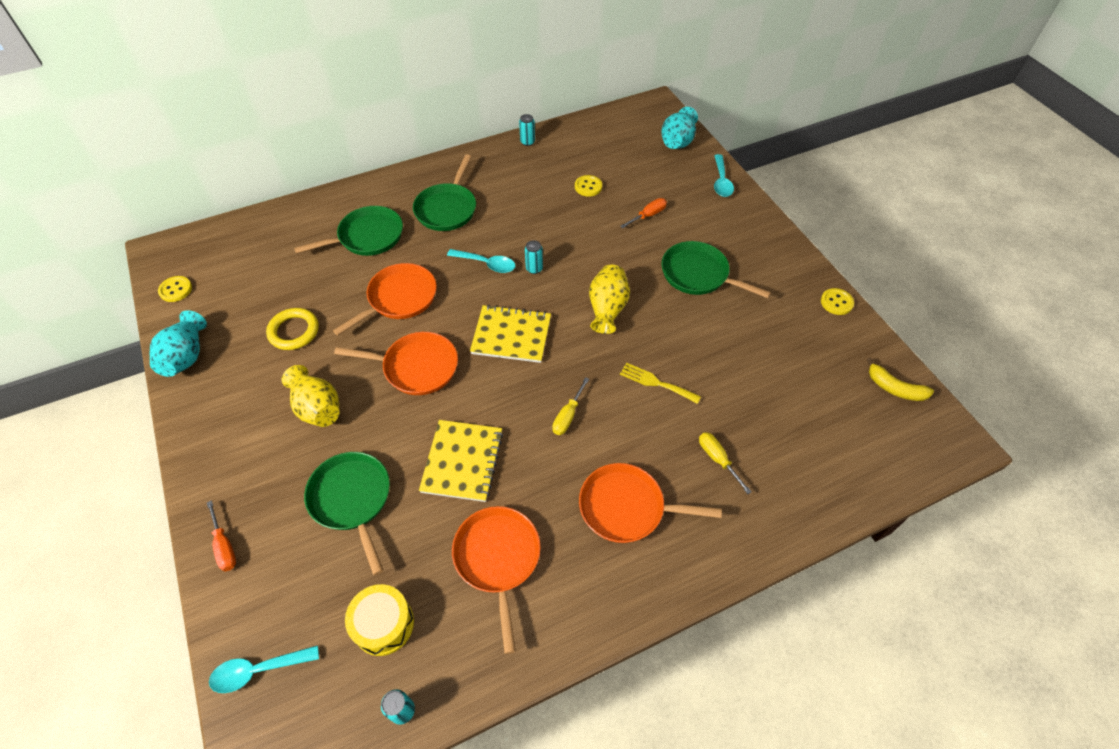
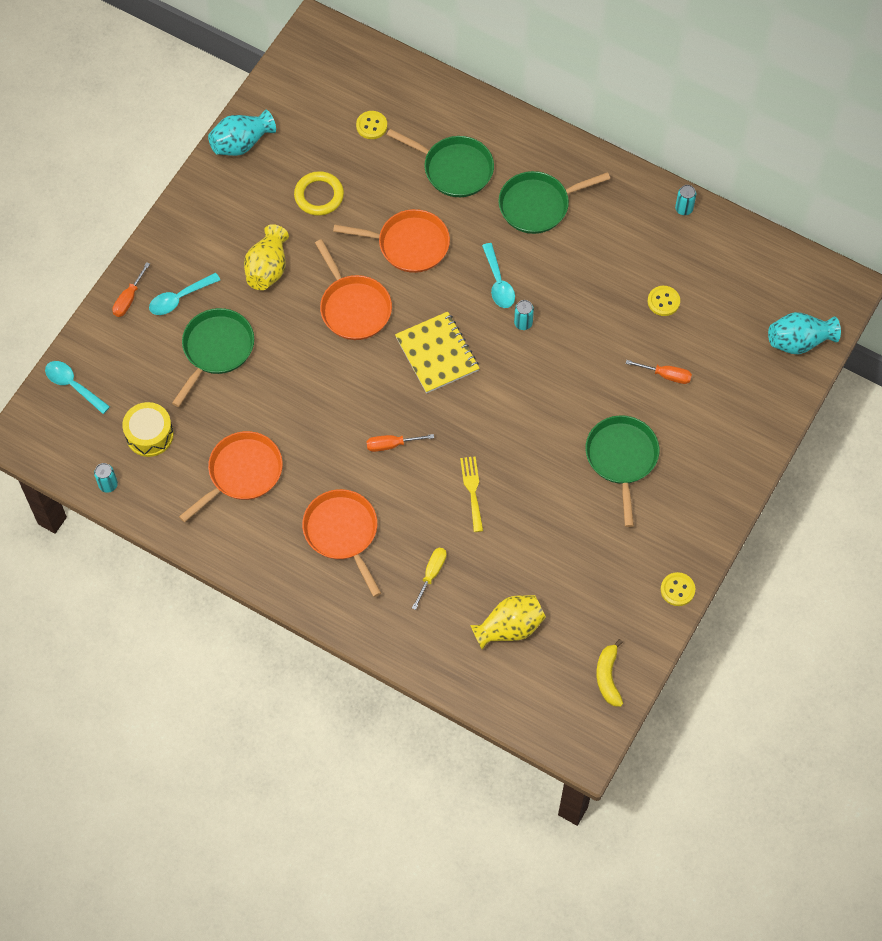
camera: 55 degrees right, 10 degrees up
yellow button [158,276,192,302] -> yellow button moved to [356,111,387,139]
yellow notebook [419,420,503,502] -> none
yellow screwdriver [552,377,589,435] -> orange screwdriver [366,434,434,452]
yellow vase [589,265,630,334] -> yellow vase moved to [470,595,546,650]
turquoise spoon [714,154,734,197] -> turquoise spoon moved to [149,273,220,315]

